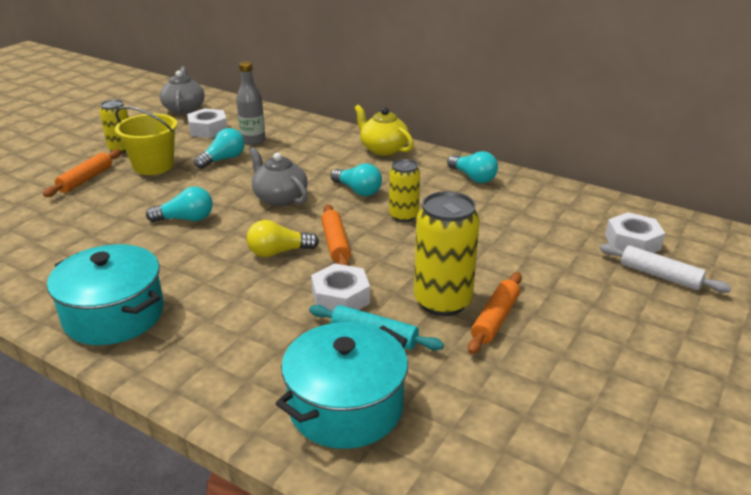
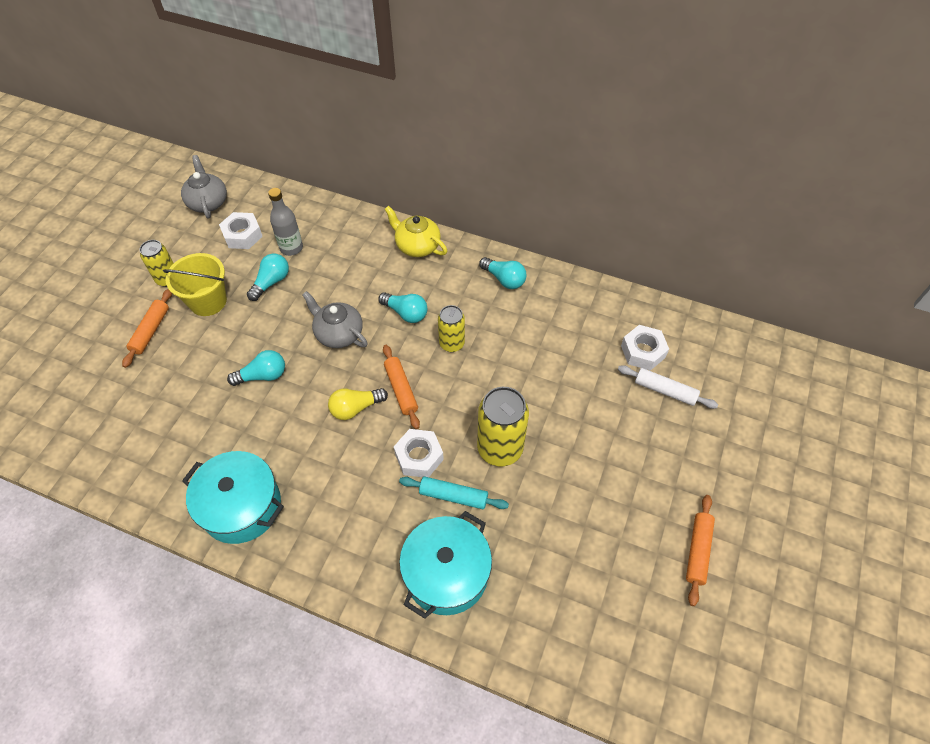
camera: 10 degrees left, 25 degrees up
orange rolling pin [468,272,522,354] -> orange rolling pin moved to [686,495,715,606]

